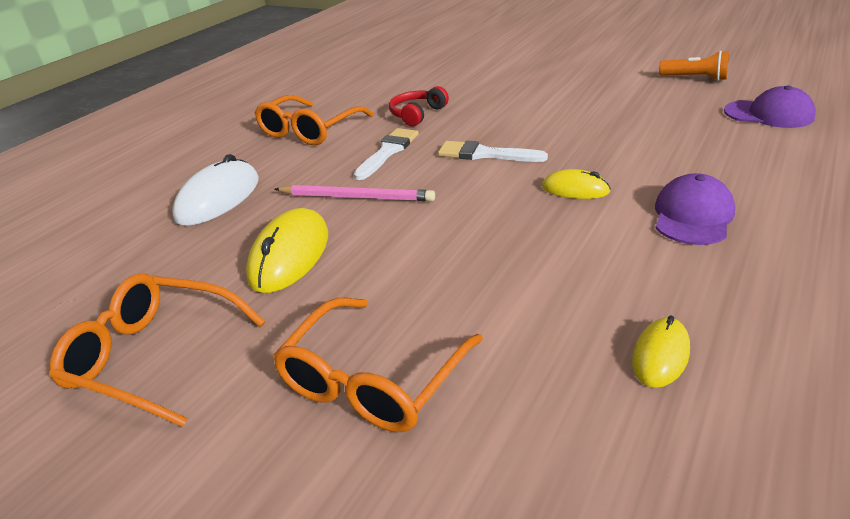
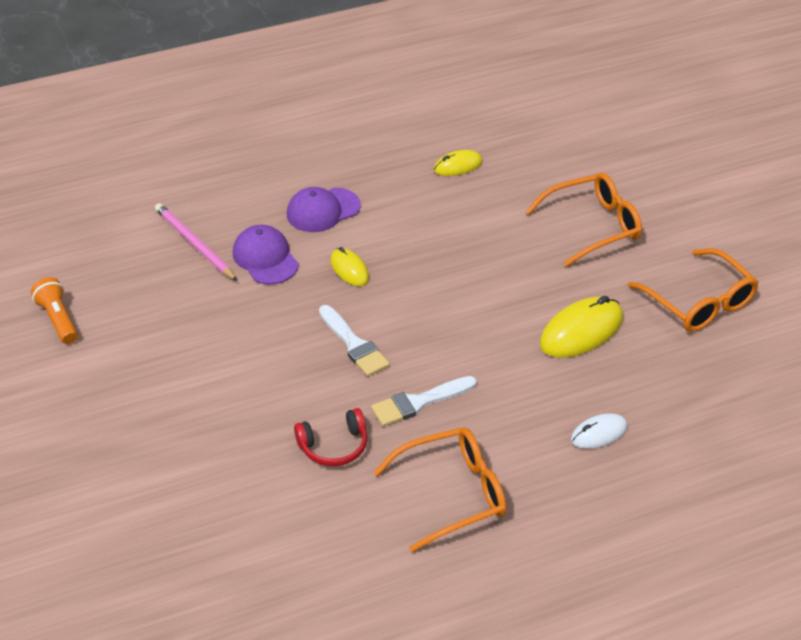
camera: 145 degrees left, 10 degrees up
white mouse [172,154,259,226] -> white mouse [571,413,628,449], size x0.58
pink pencil [275,185,435,202] -> pink pencil moved to [155,203,237,281]
purple cap [724,85,816,128] -> purple cap moved to [233,225,299,284]

